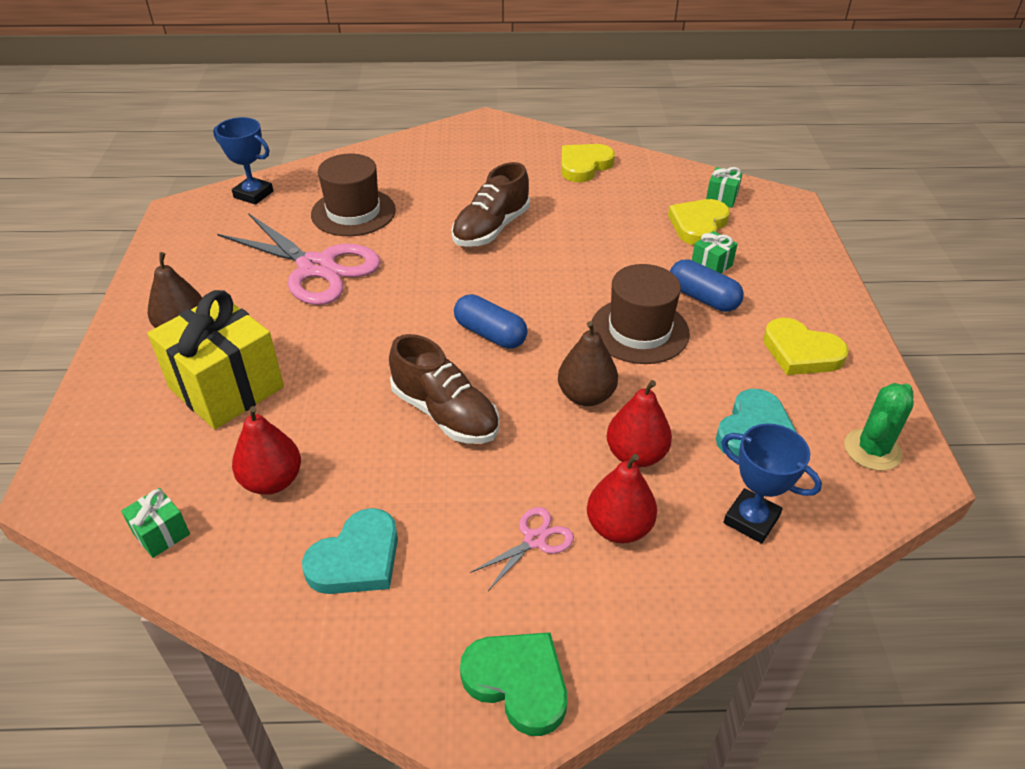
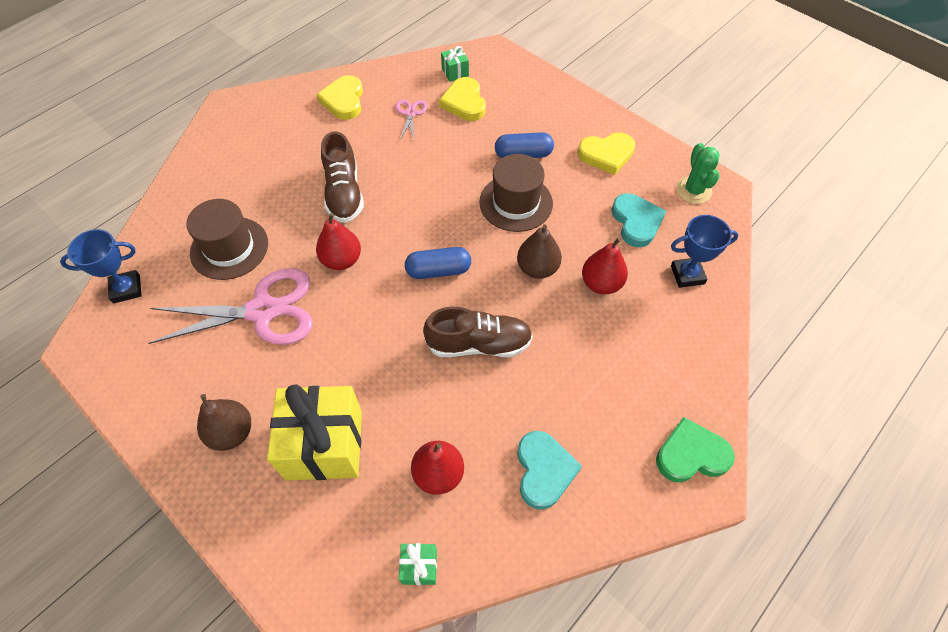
camera: 45 degrees left, 15 degrees up
pink scissors [470,507,574,591] -> pink scissors moved to [396,100,428,140]
red pear [587,454,657,544] -> red pear moved to [316,213,361,270]
green gift [692,231,738,274] -> none

